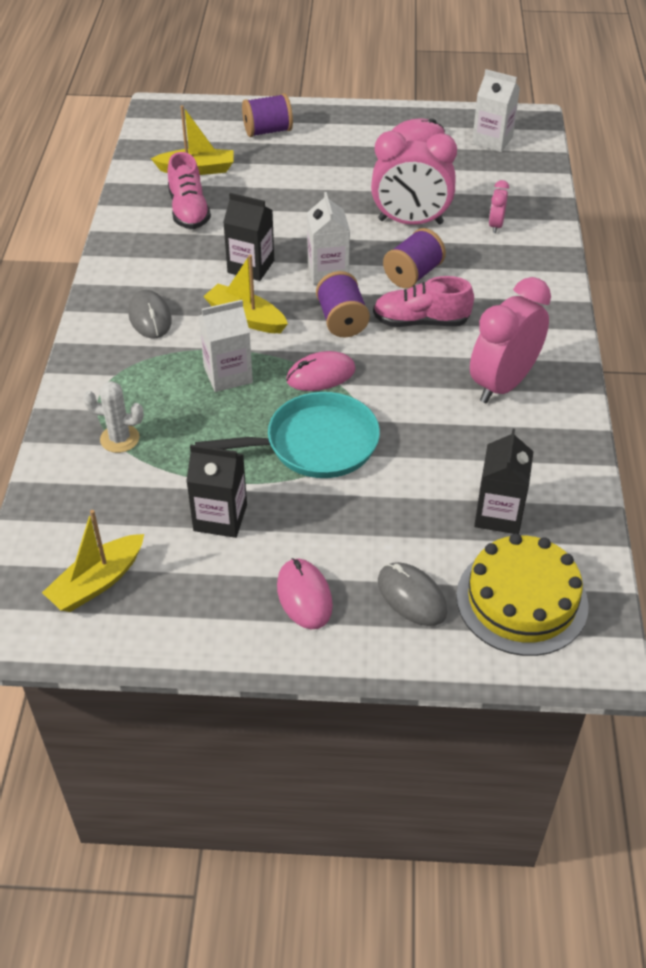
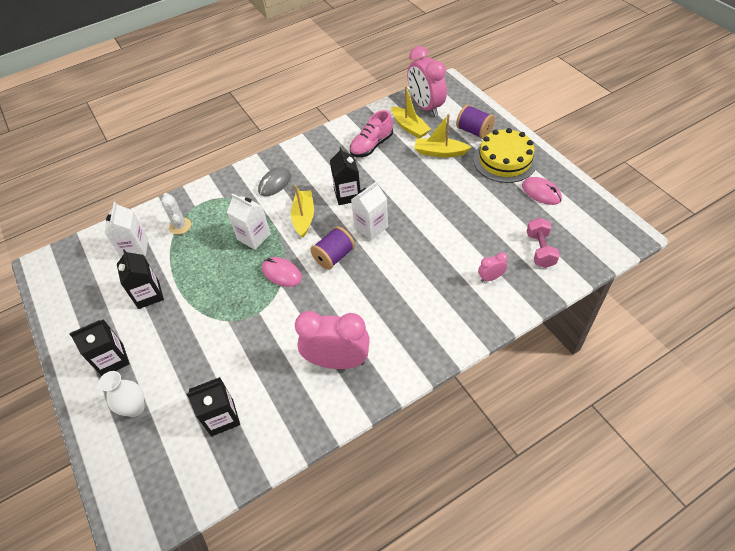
camera: 60 degrees right, 5 degrees up
yellow boat [42,510,144,612] -> yellow boat moved to [415,114,471,157]
turquoise pan [195,392,380,478] -> none
pink mouse [277,558,333,629] -> black carton [69,319,130,376]
pink clock [371,131,457,225] -> pink clock moved to [407,46,447,116]
pink shoe [373,276,474,327] -> none
grey mouse [378,562,447,626] -> white vase [99,371,145,417]
purple spool [383,228,446,288] -> none
yellow cake [456,533,589,656] -> yellow cake moved to [473,128,537,183]
white carton [472,69,520,152] -> white carton moved to [104,202,148,257]
none -> pink dumbbell [527,218,560,268]

